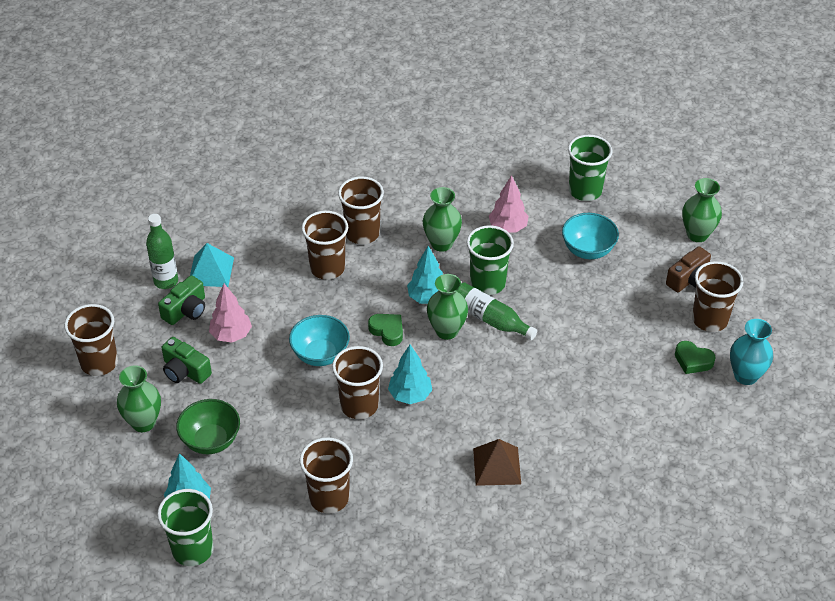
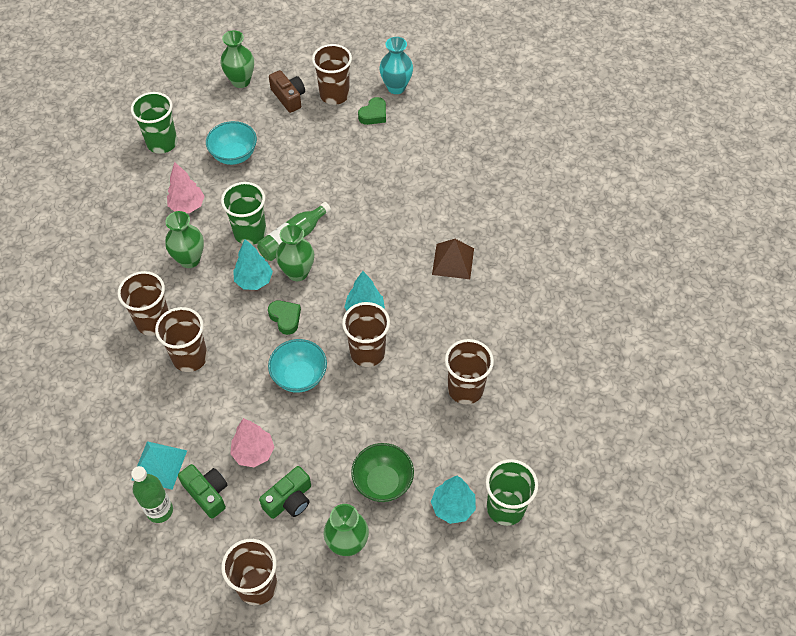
camera: 80 degrees left, 10 degrees up
green heart [368,314,403,346] -> green heart turned 90 degrees clockwise [268,301,301,335]

